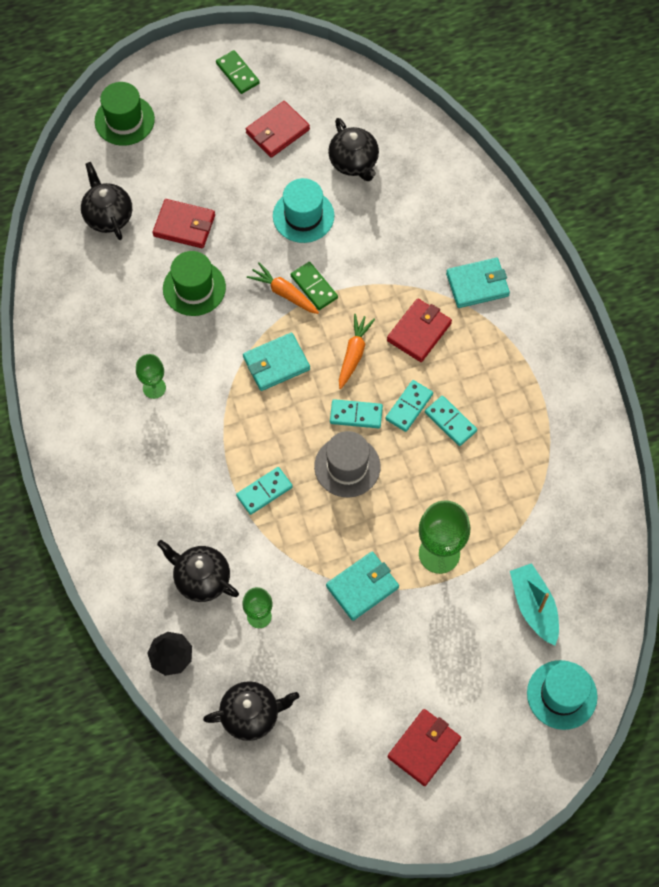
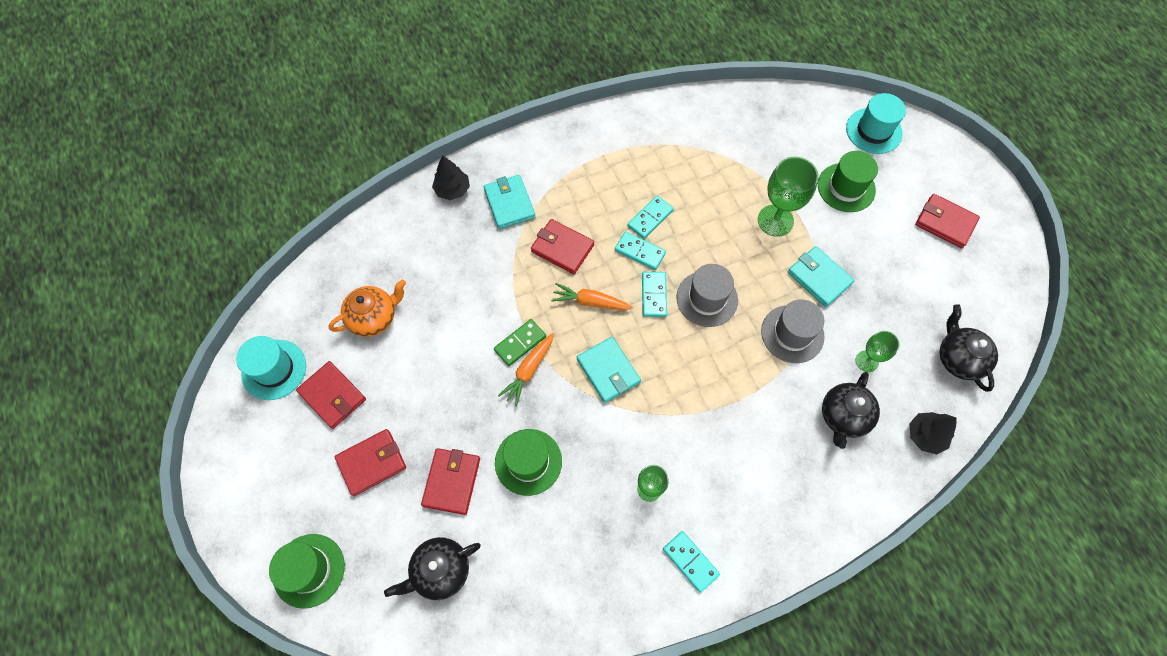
camera: 95 degrees left, 0 degrees up
green domino [216,50,260,94] -> none
turquoise domino [236,467,293,515] -> turquoise domino moved to [663,531,720,593]
turquoise hat [273,178,334,243] -> turquoise hat moved to [236,336,306,400]
black teapot [328,118,379,181] -> orange teapot [328,279,406,337]
turquoise boat [510,563,559,646] -> none
none -> red wallet [334,429,406,496]
none -> black tree [432,155,470,200]
none -> grey hat [761,299,825,363]
none -> green hat [818,151,878,212]

